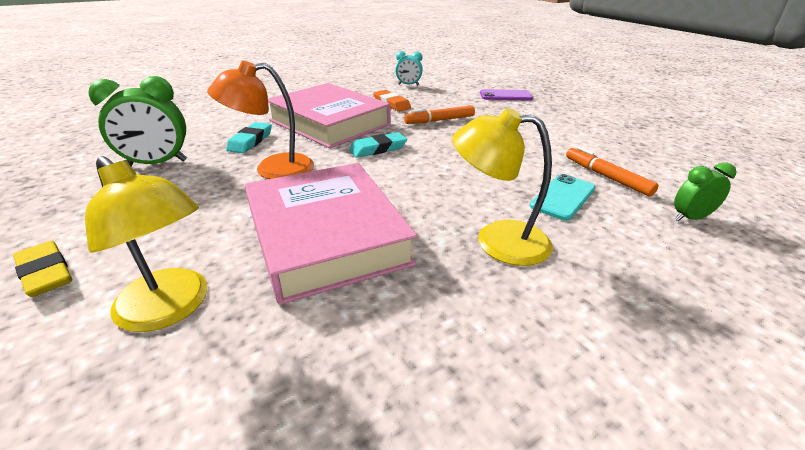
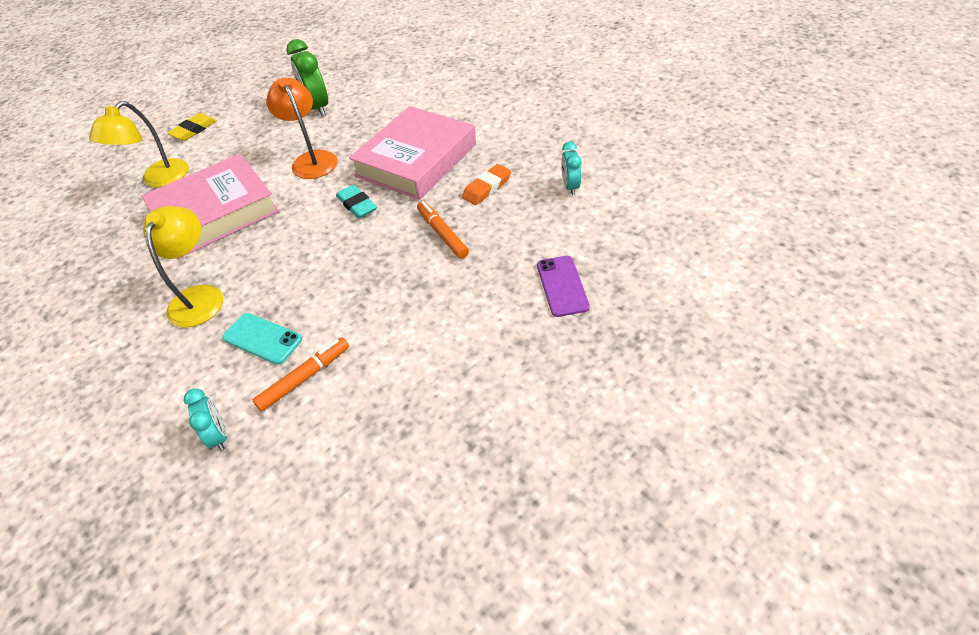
camera: 85 degrees right, 15 degrees up
turquoise eraser [226,122,272,153] -> none
green clock [674,162,736,221] -> turquoise clock [184,389,227,451]

